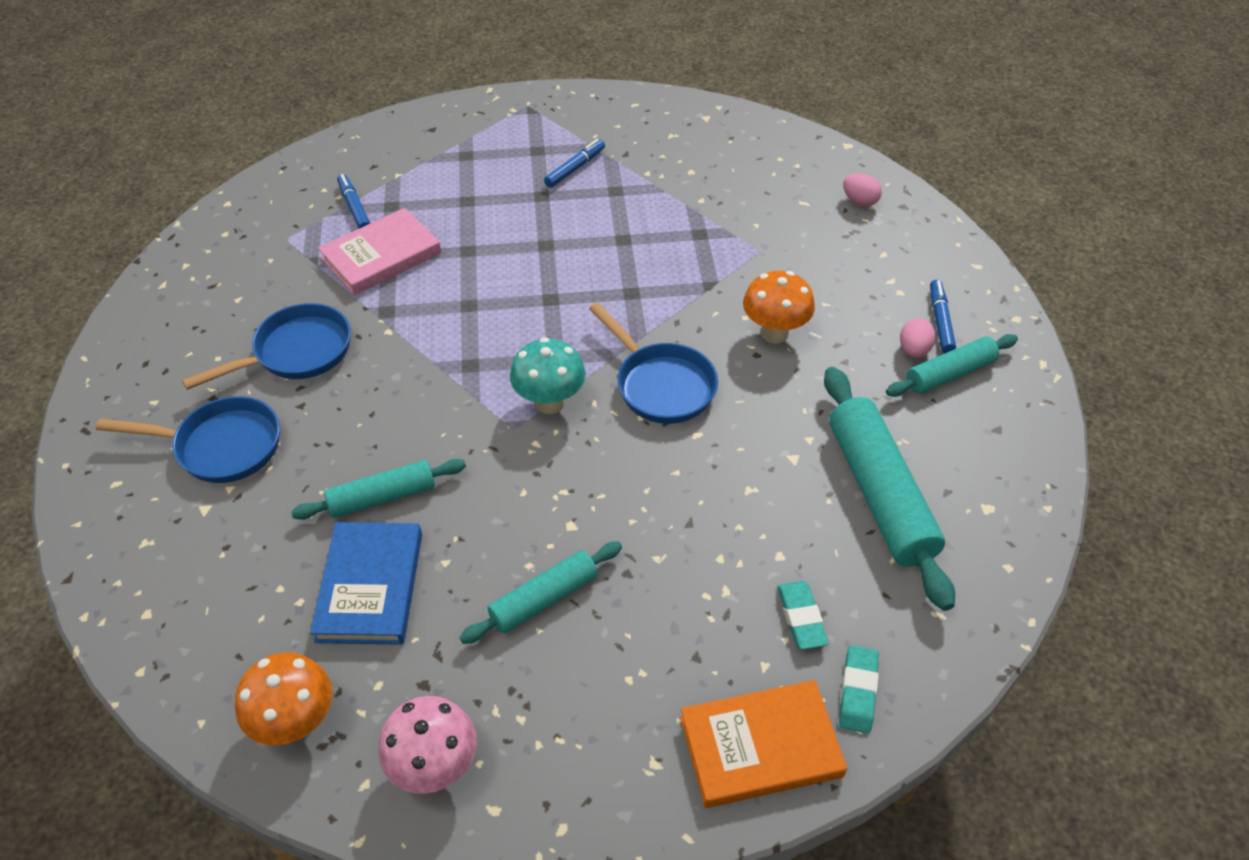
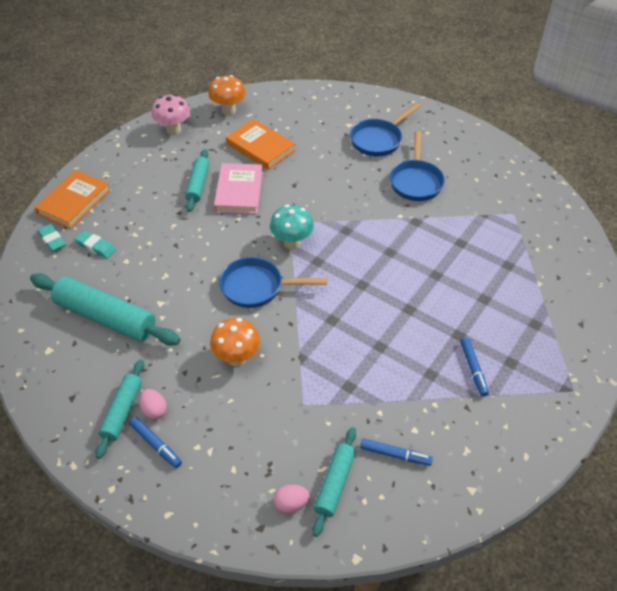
camera: 130 degrees right, 0 degrees up
turquoise rolling pin [291,459,466,520] -> turquoise rolling pin moved to [312,427,357,537]
blue book [310,522,422,645] -> orange book [226,119,295,170]
pink book [318,208,441,295] -> pink book moved to [214,163,263,214]
blue marker [337,174,370,228] -> blue marker moved to [360,438,433,466]

